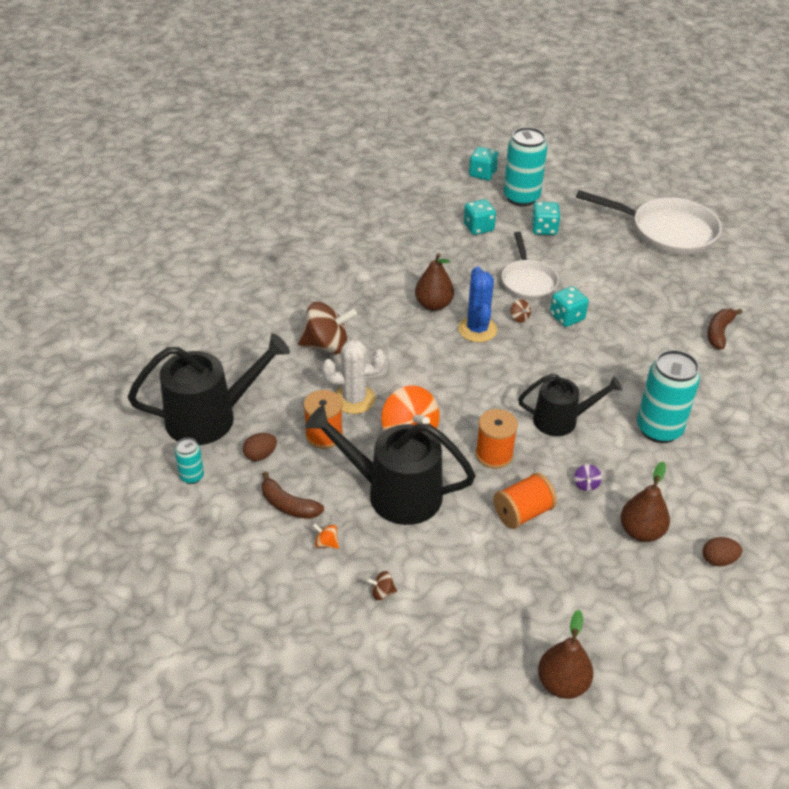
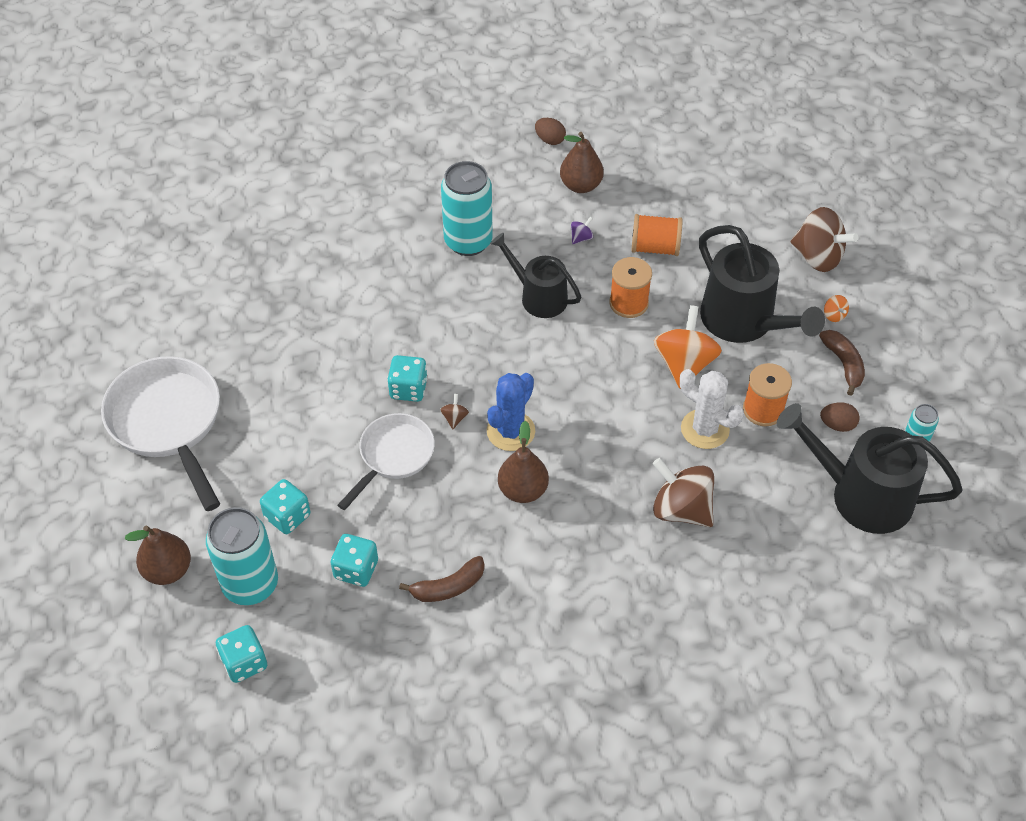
camera: 140 degrees left, 10 degrees up
brown spinning top [366,571,397,600] -> brown spinning top [790,207,858,272], size x2.39
brown pear [538,610,594,699] -> brown pear moved to [125,525,191,585]
brown banana [708,309,742,350] -> brown banana moved to [399,556,485,602]

